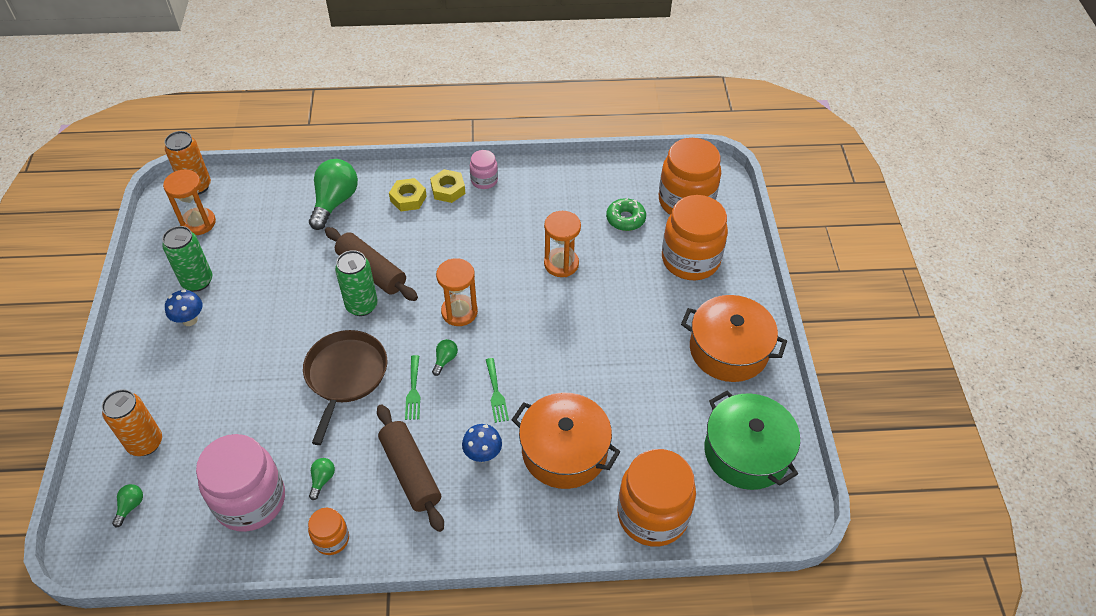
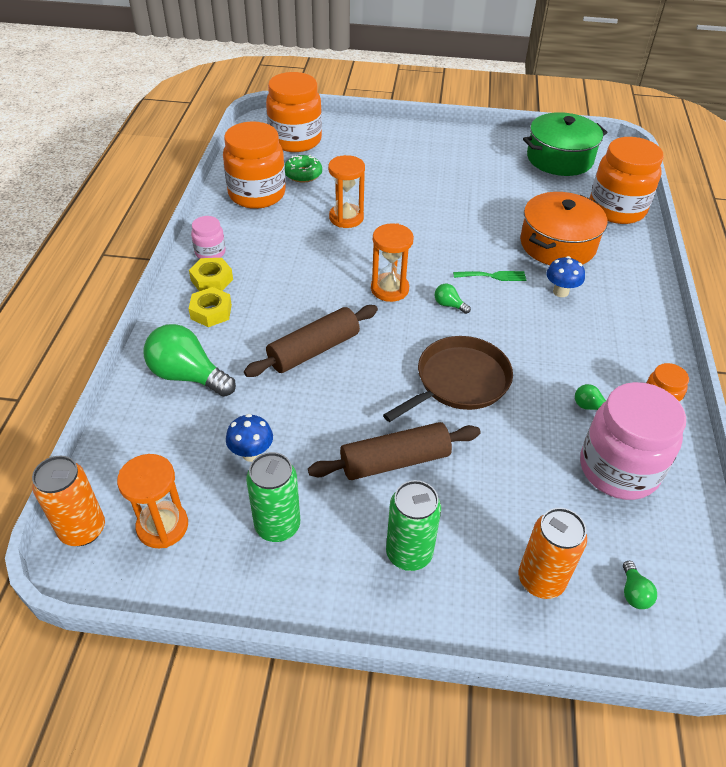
camera: 80 degrees left, 5 degrees down
green light bulb [112,484,143,527] -> green light bulb turned 120 degrees counterclockwise [623,561,657,609]
blue mushroom [165,290,203,326] -> blue mushroom moved to [226,414,273,462]
brown pan [303,330,387,445] -> brown pan turned 120 degrees clockwise [383,336,513,422]
green can [335,250,378,316] -> green can moved to [386,480,441,571]
brown rolling pin [377,404,444,532] -> brown rolling pin moved to [308,422,481,480]
green fork [405,355,420,420] -> none
orange jar [662,195,728,280] -> orange jar moved to [223,121,286,209]
orange pot [681,295,787,382] -> none

